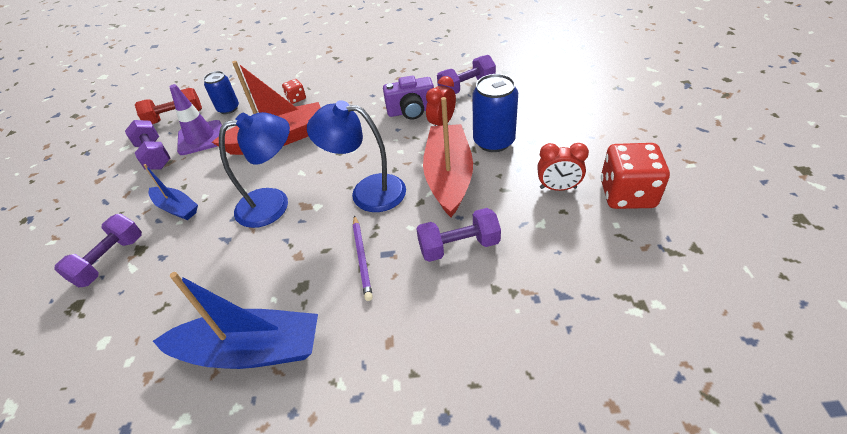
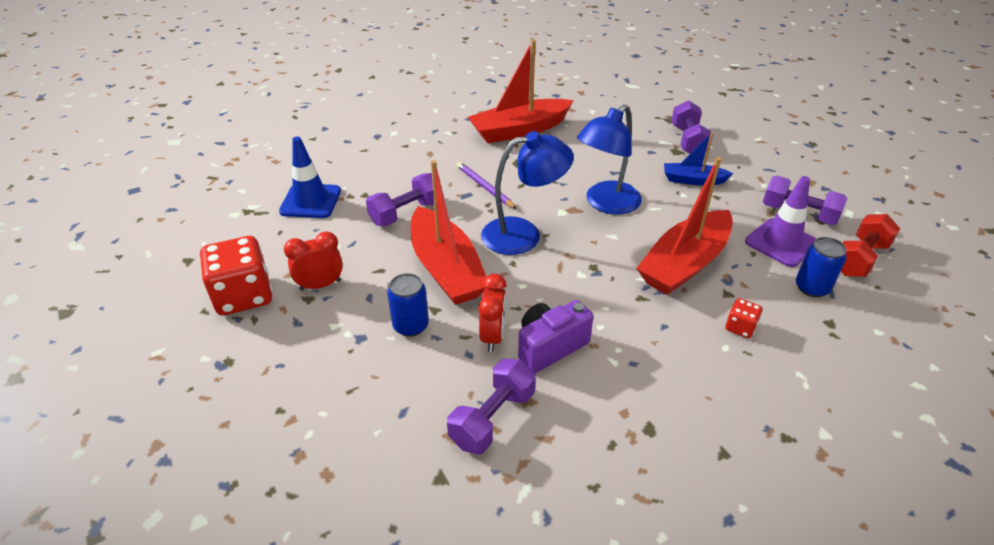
camera: 150 degrees right, 5 degrees down
blue boat [153,272,318,369] -> red boat [468,39,574,143]
blue can [472,74,518,152] -> blue can [387,273,429,337], size x0.65
none -> blue traffic cone [279,136,341,218]

